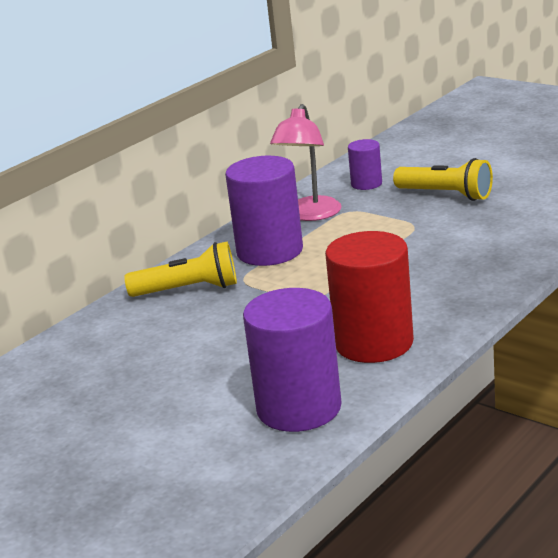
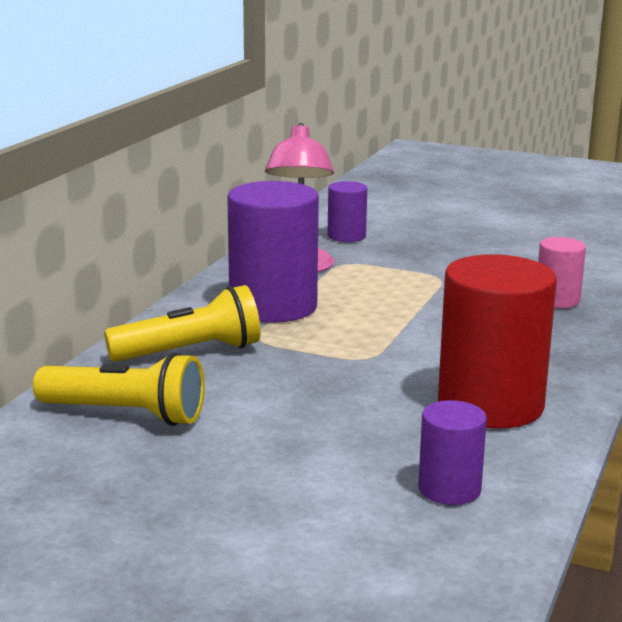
camera: 20 degrees left, 5 degrees down
purple cylinder [243,288,342,432] -> purple cylinder [418,400,487,505], size x0.52
yellow flashlight [393,158,493,201] -> yellow flashlight moved to [33,352,205,426]
none -> pink cylinder [538,237,586,308]

